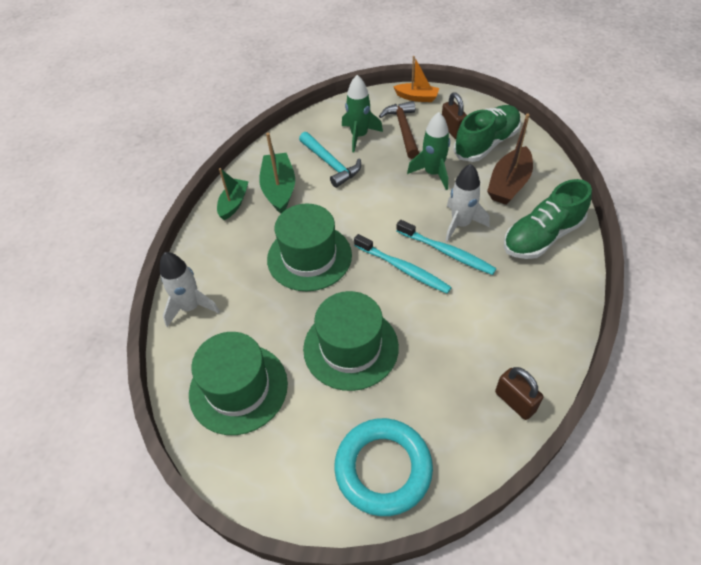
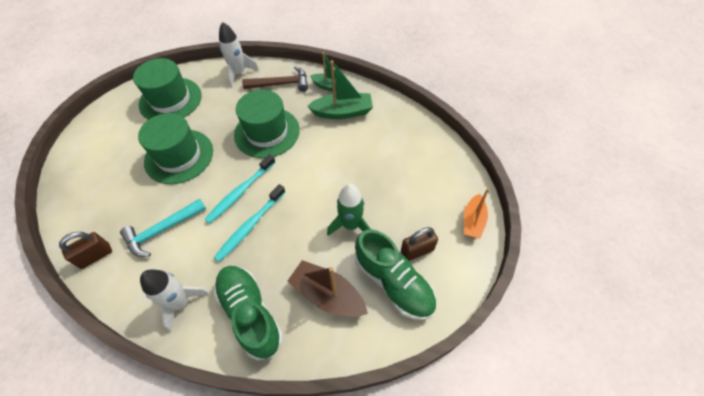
camera: 90 degrees right, 5 degrees up
turquoise hammer [299,132,361,188] -> turquoise hammer moved to [120,199,206,257]
turquoise ring [334,418,433,516] -> none
green rocket [342,75,383,152] -> none
brown hammer [379,101,419,159] -> brown hammer moved to [242,66,308,92]
white rocket [445,164,490,242] -> white rocket moved to [140,269,210,332]

